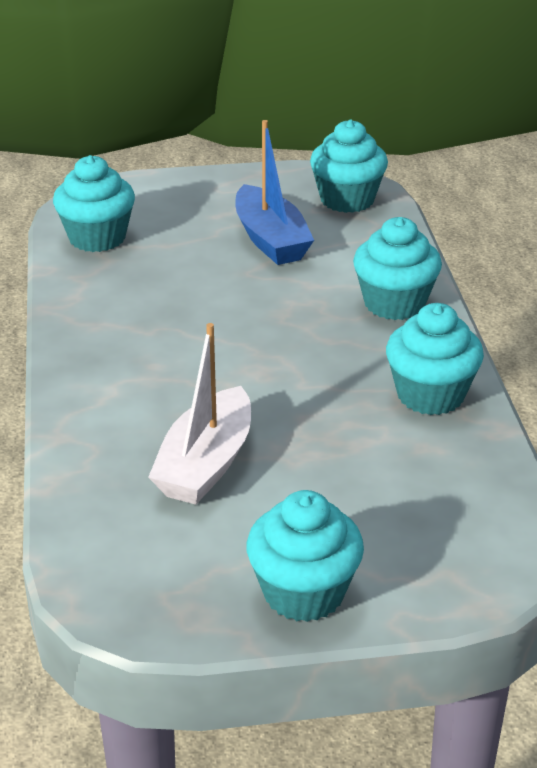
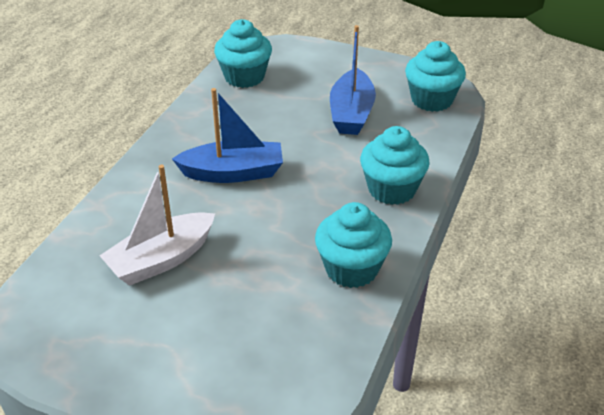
camera: 30 degrees right, 5 degrees up
turquoise cupcake [246,490,364,622] -> none
none -> blue boat [172,88,283,183]

